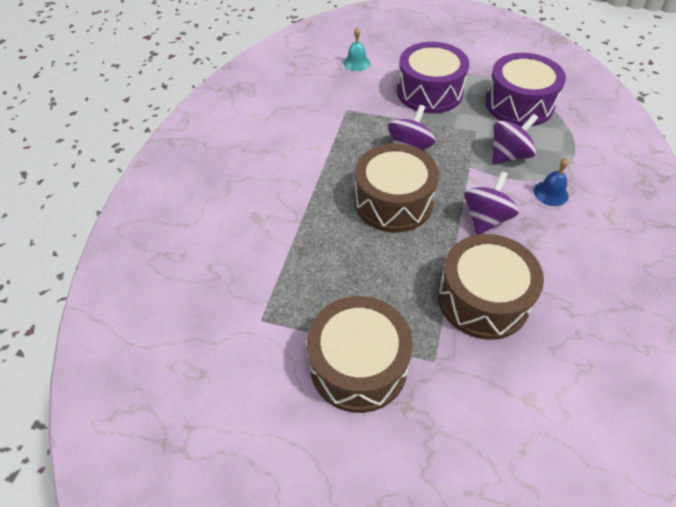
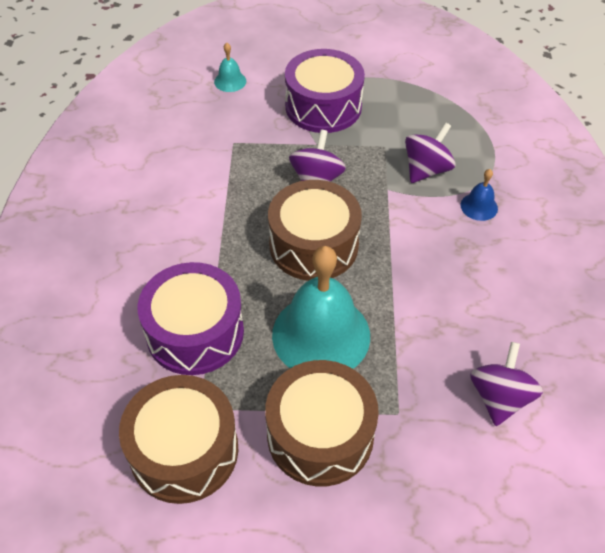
camera: 15 degrees left, 0 degrees up
brown drum [438,234,544,340] -> brown drum moved to [119,375,238,504]
purple spinning top [464,171,519,235] -> purple spinning top moved to [470,342,543,426]
purple drum [485,53,566,126] -> purple drum moved to [138,262,244,375]
none -> turquoise bell [272,246,370,369]

